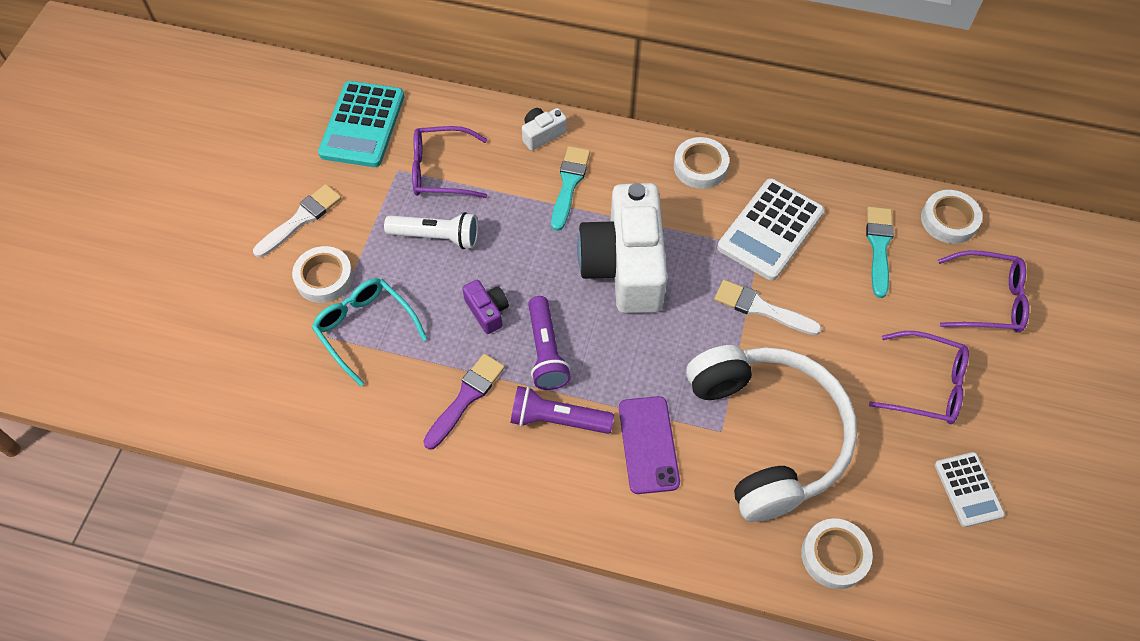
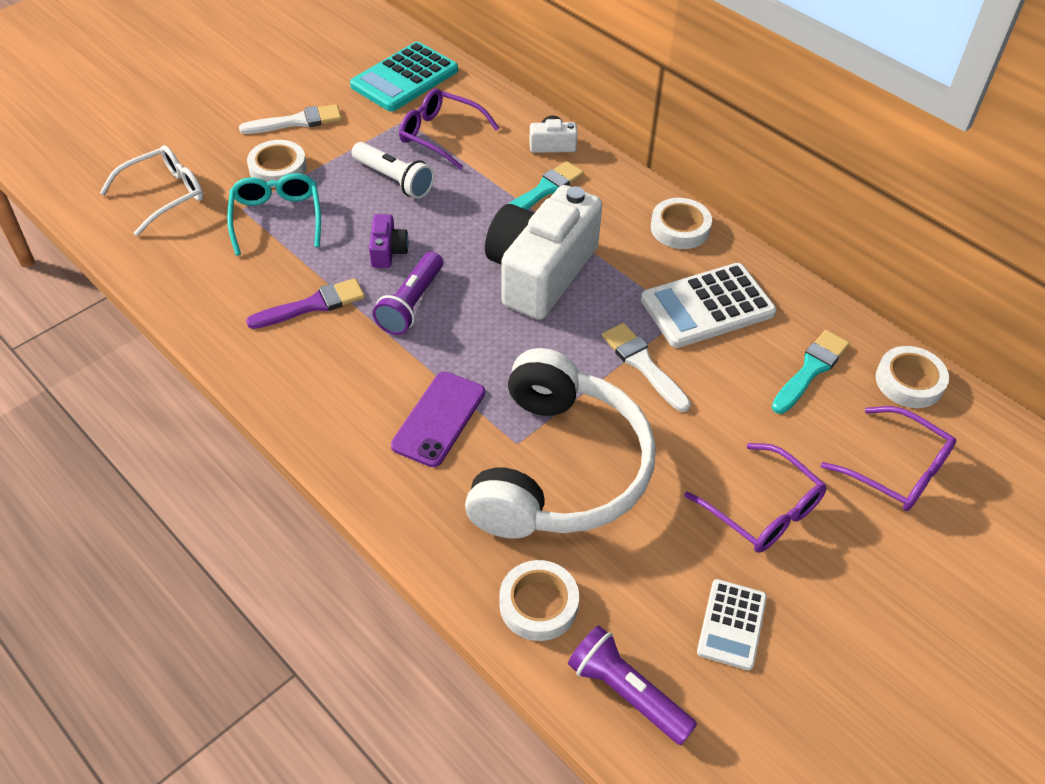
camera: 30 degrees right, 10 degrees down
purple flashlight [511,386,614,434] -> purple flashlight moved to [568,626,697,745]
none -> white glasses [100,145,204,236]

